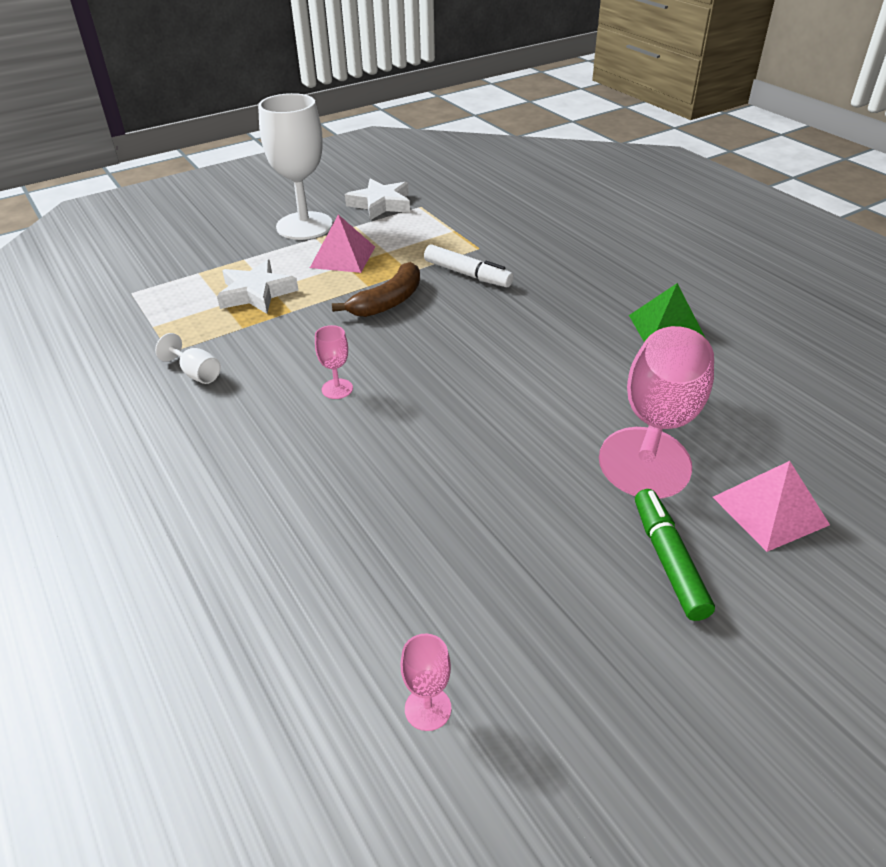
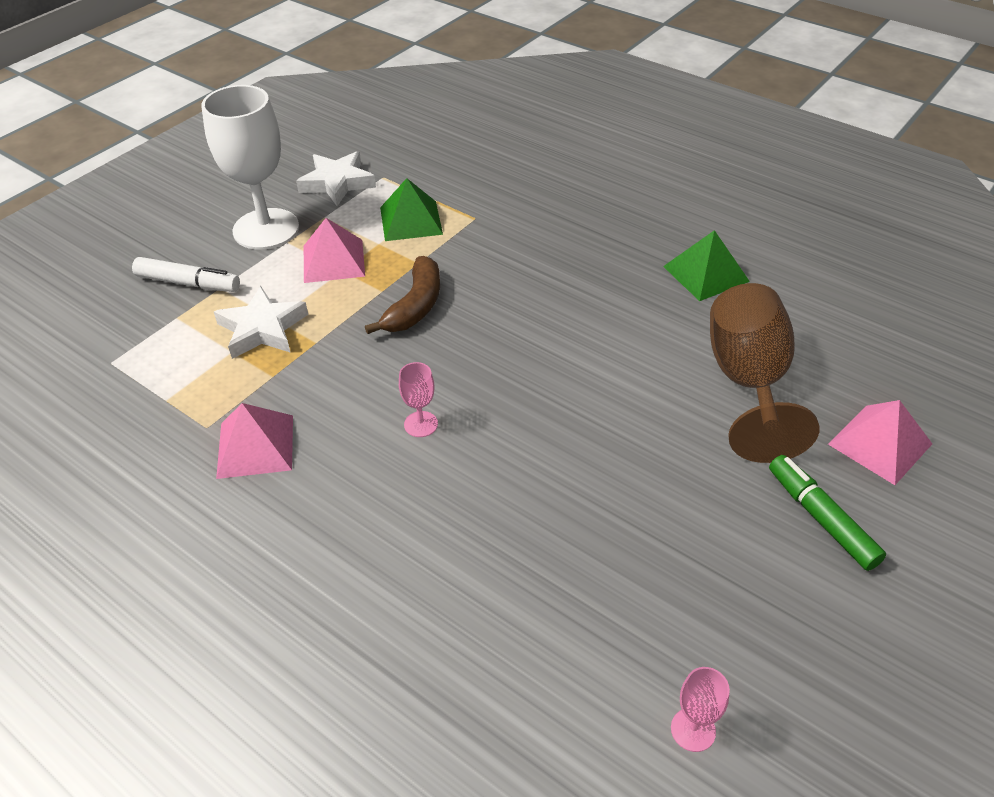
camera: 20 degrees left, 5 degrees up
white goblet [155,333,221,384] -> pink pyramid [216,403,293,479]
white marker [424,244,514,287] -> white marker moved to [132,257,240,292]
pink goblet [599,326,714,499] -> brown goblet [710,283,819,463]
none -> green pyramid [380,178,443,241]

